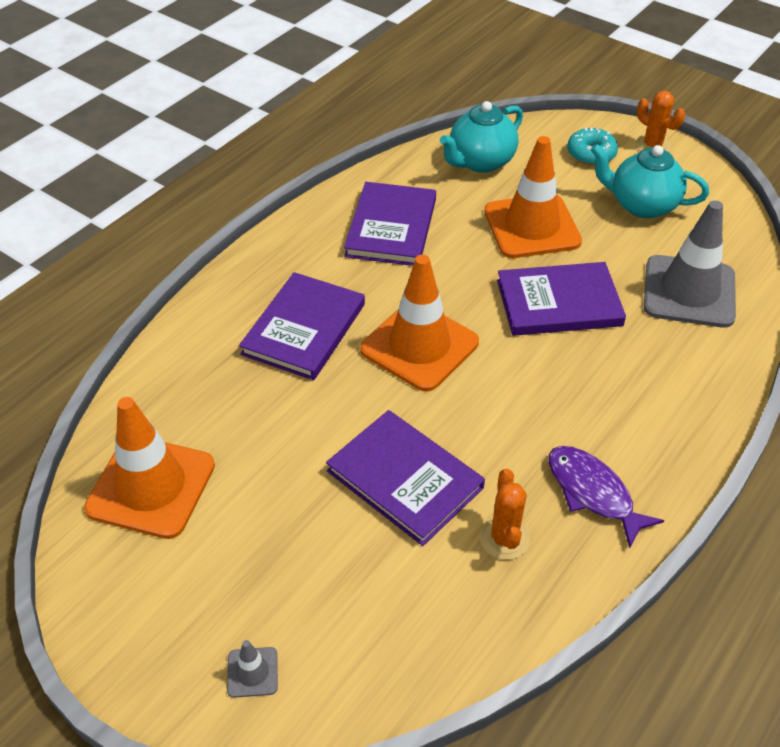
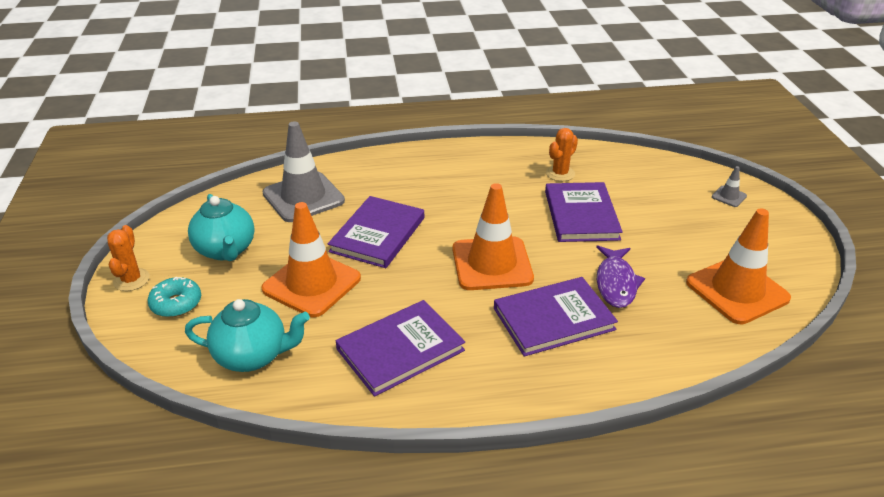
camera: 135 degrees left, 10 degrees down
purple book [497,262,626,336] -> purple book turned 75 degrees clockwise [328,196,424,268]
purple fish [548,446,664,548] -> purple fish moved to [596,245,645,308]

